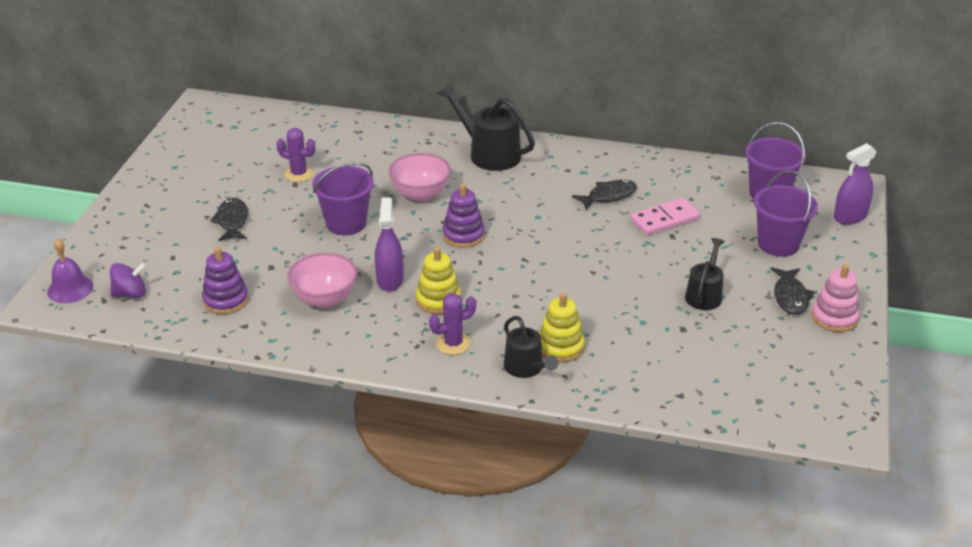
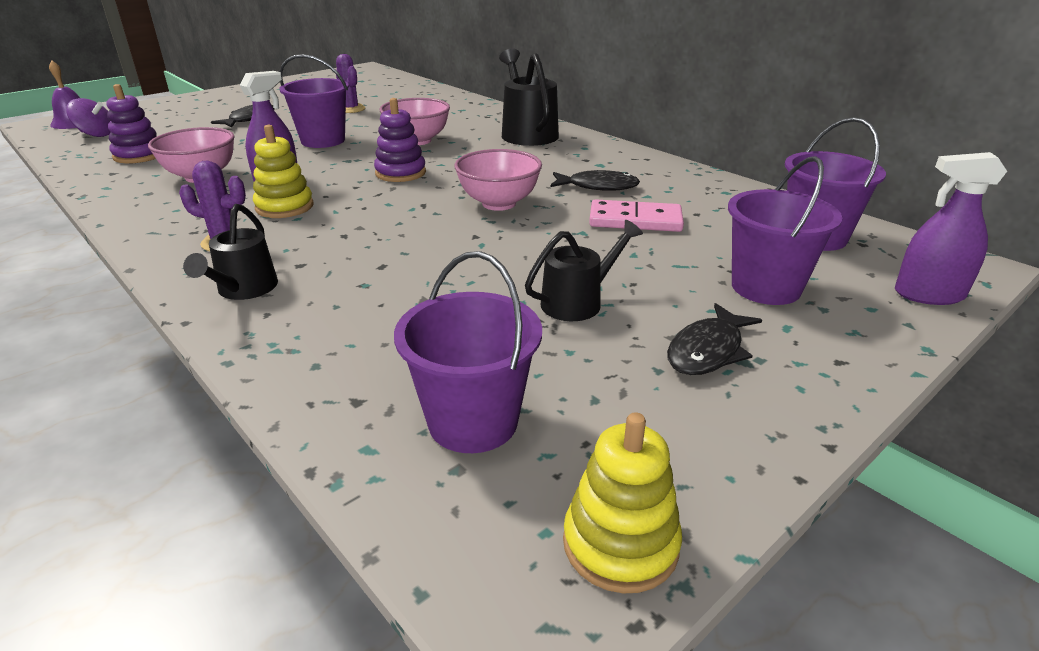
camera: 35 degrees right, 5 degrees down
yellow stacking toy [539,293,585,362] -> yellow stacking toy moved to [563,412,682,593]
pink stacking toy [811,264,860,332] -> none
none -> purple bucket [394,251,542,453]
none -> pink bowl [454,149,542,211]

